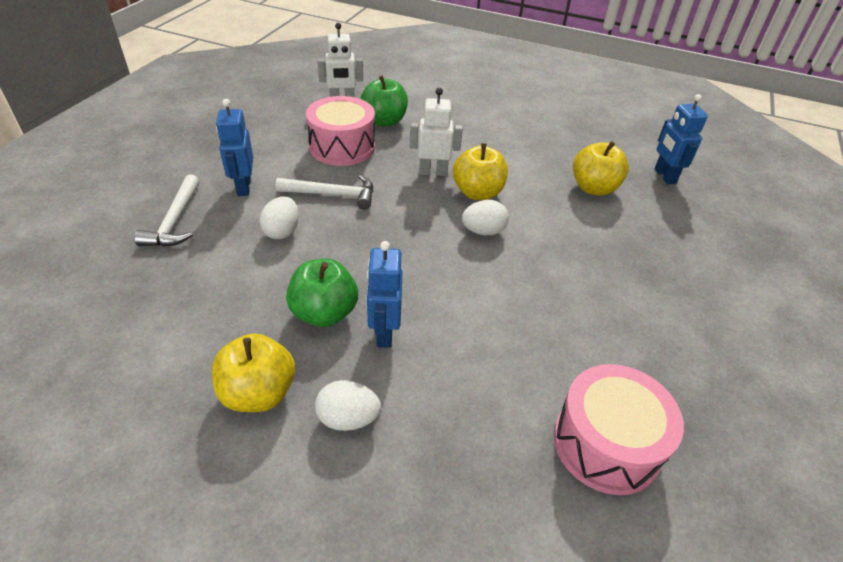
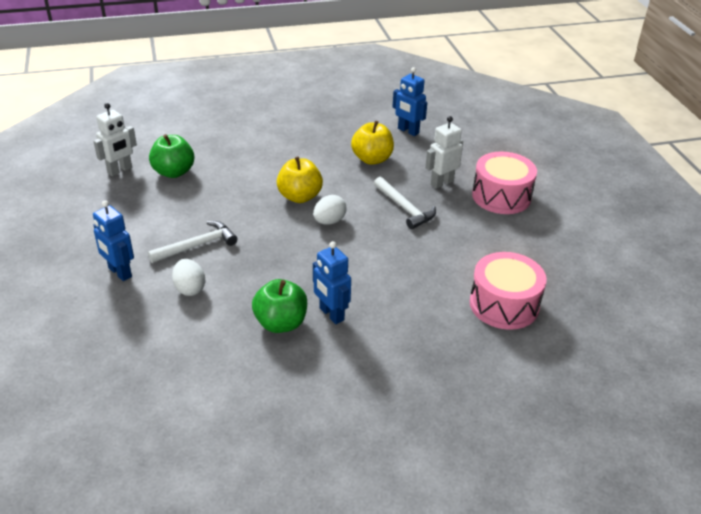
camera: 35 degrees left, 5 degrees down
white hammer [134,174,199,247] -> white hammer moved to [374,177,436,229]
yellow apple [212,333,295,412] -> none
pink drum [306,96,375,166] -> pink drum moved to [472,151,537,214]
white egg [315,380,381,431] -> none
white robot [410,88,463,176] -> white robot moved to [425,116,463,189]

